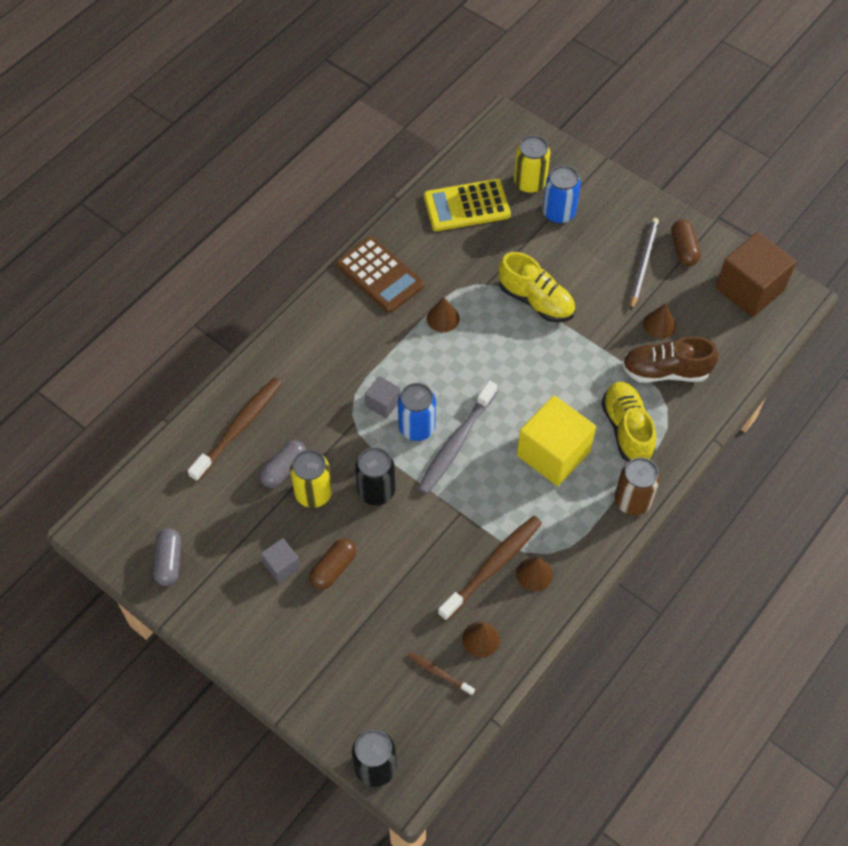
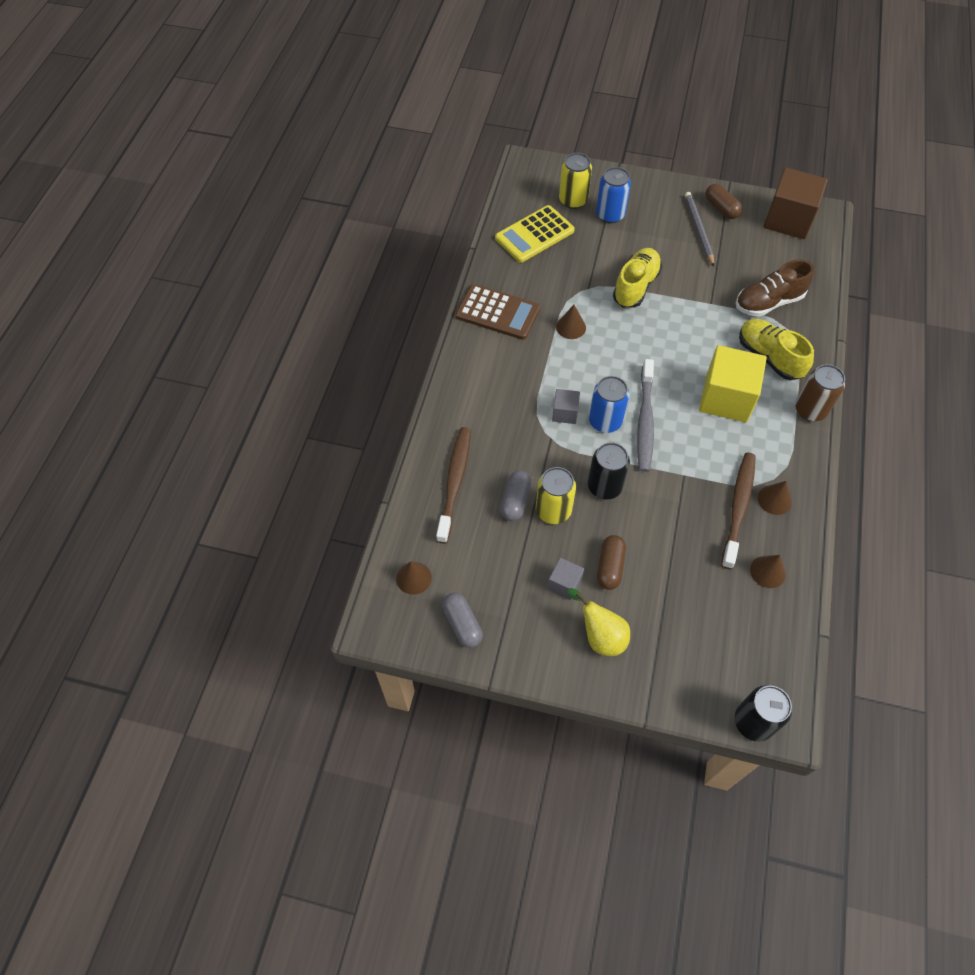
camera: 25 degrees left, 0 degrees up
brown toothbrush [407,652,475,696] -> none
yellow shoe [498,252,575,322] -> yellow shoe turned 75 degrees counterclockwise [613,248,662,308]
brown cone [643,303,676,339] -> brown cone moved to [396,561,432,595]
none -> yellow pear [567,588,630,656]

